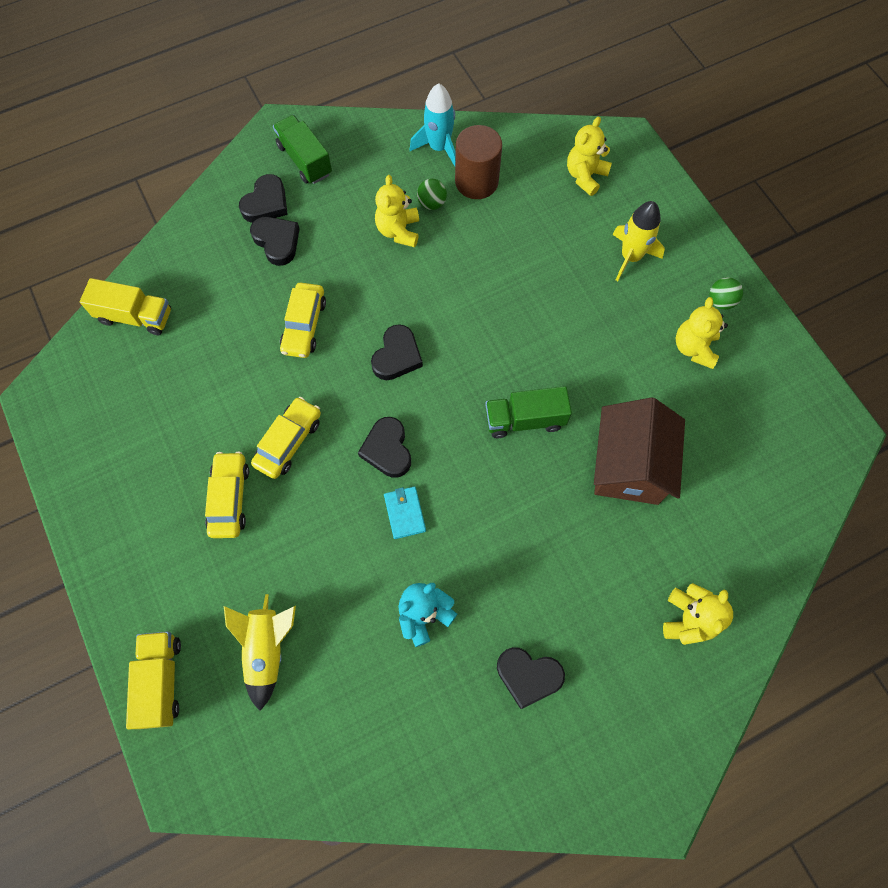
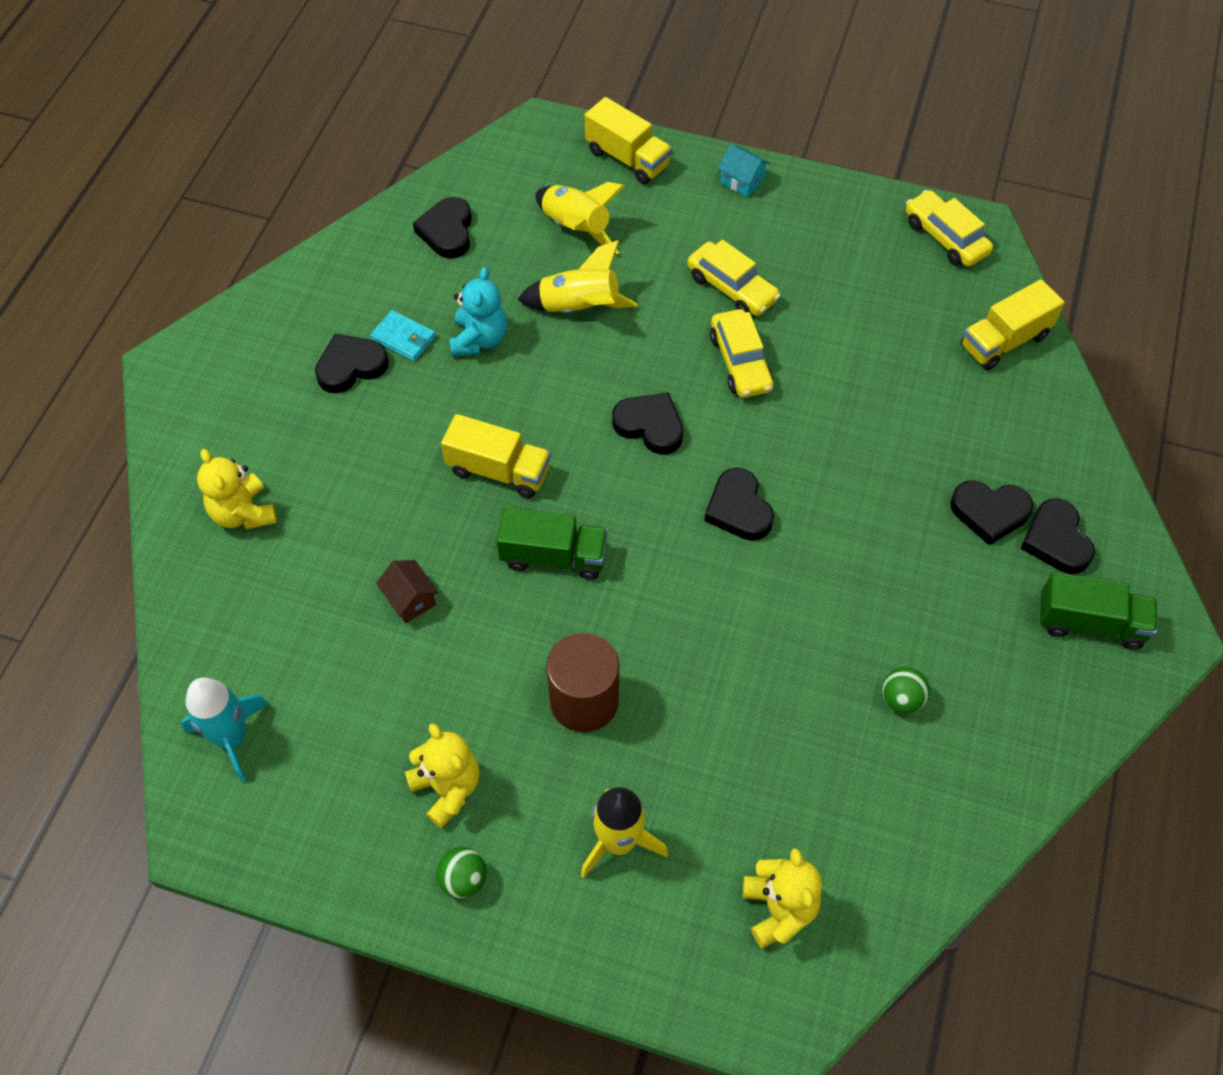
camera: 135 degrees right, 10 degrees down
yellow car [280,283,326,358] -> yellow car moved to [906,190,993,267]
yellow teddy bear [375,175,419,247] -> none
turquoise wallet [384,487,426,539] -> turquoise wallet moved to [370,310,436,361]
turquoise rocket [410,83,456,166] -> turquoise rocket moved to [181,678,269,782]
brown cylinder [455,125,502,199] -> brown cylinder moved to [546,633,619,732]
green truck [485,386,572,438] -> green truck turned 60 degrees clockwise [496,507,608,580]
brown house [594,397,685,505] -> brown house [376,560,439,623], size x0.43
none -> black heart [413,197,472,259]
none -> yellow truck [441,414,551,498]
none -> yellow rocket [517,240,638,313]
none -> turquoise house [718,144,770,197]

